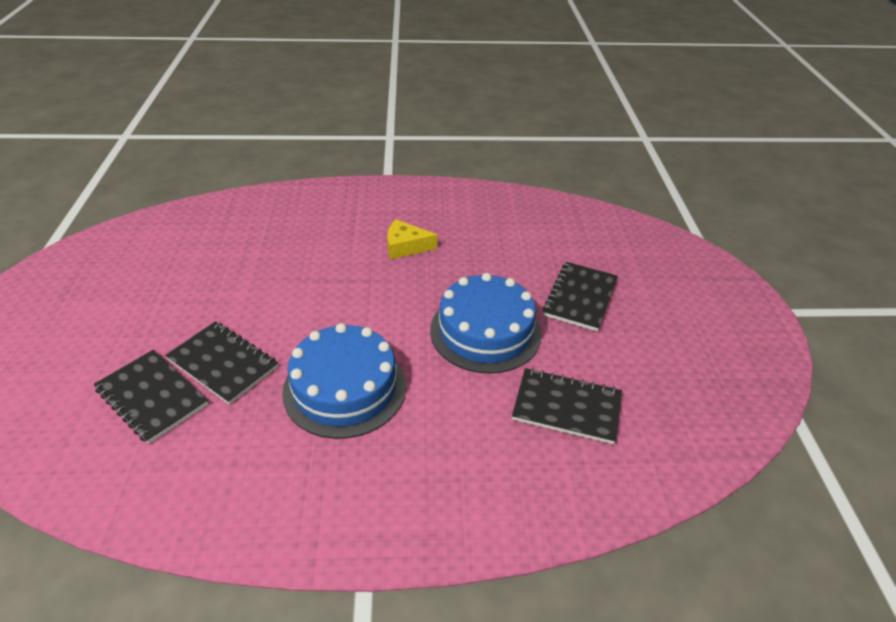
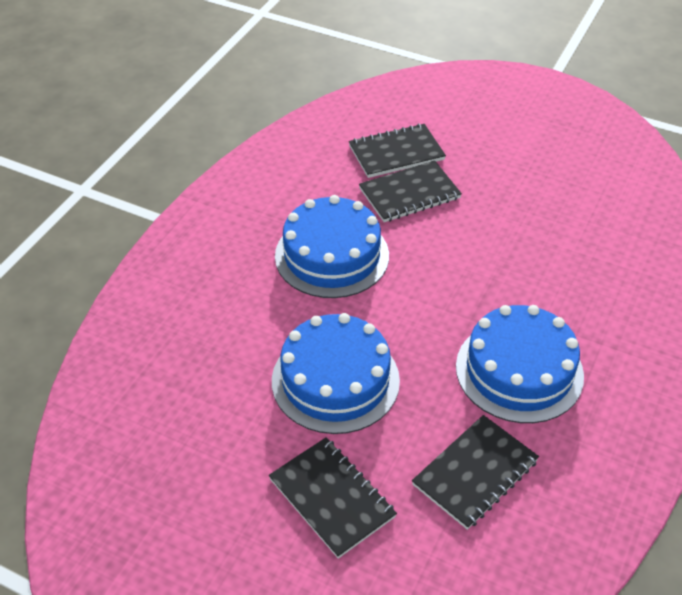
camera: 120 degrees right, 5 degrees up
yellow cheese [387,219,437,260] -> blue cake [456,305,584,423]
black notebook [512,368,622,444] -> black notebook moved to [412,415,539,530]

